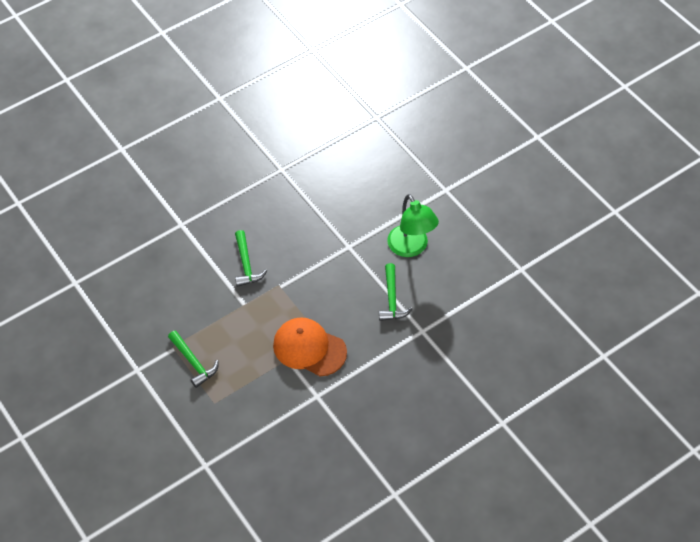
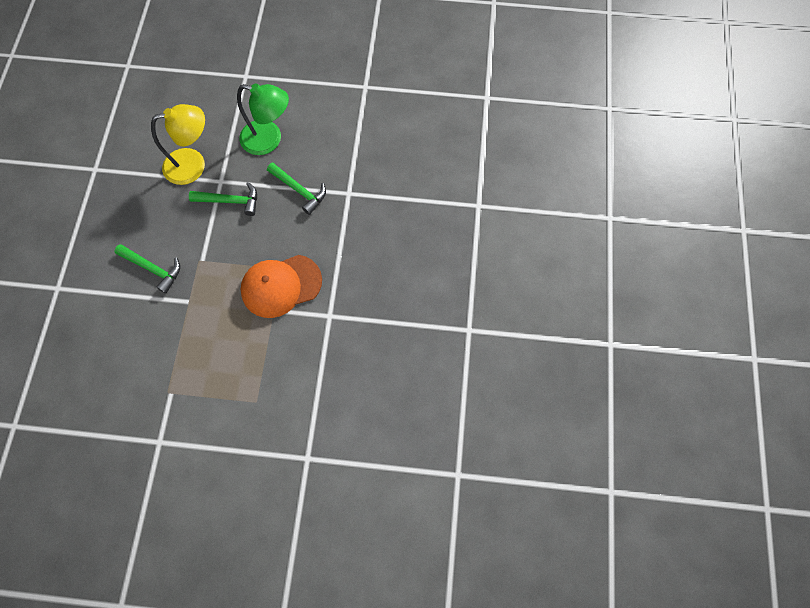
camera: 50 degrees left, 15 degrees up
green hammer [168,330,219,388] -> green hammer moved to [189,182,257,216]
none -> yellow lamp [151,104,205,185]

